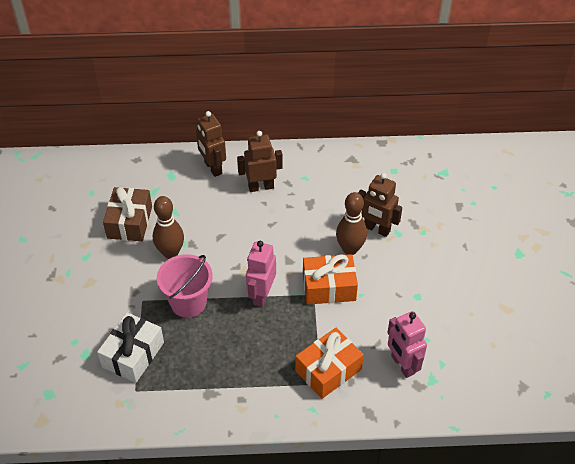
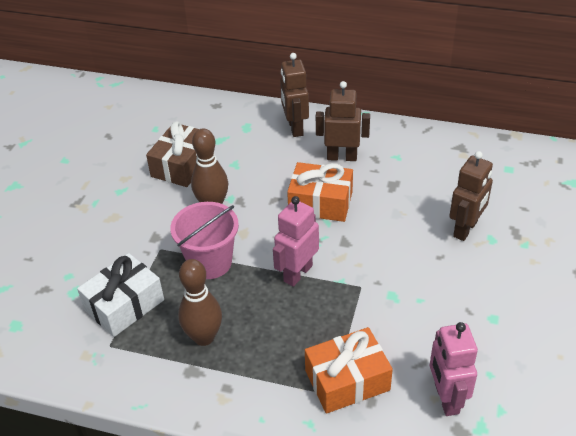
camera: 20 degrees right, 5 degrees down
orange gift [303,254,358,305] -> orange gift moved to [287,162,353,222]
brown bowling pin [336,192,367,255] -> brown bowling pin moved to [178,259,222,346]
brown robot [358,173,402,237] -> brown robot turned 105 degrees counterclockwise [450,151,493,241]

